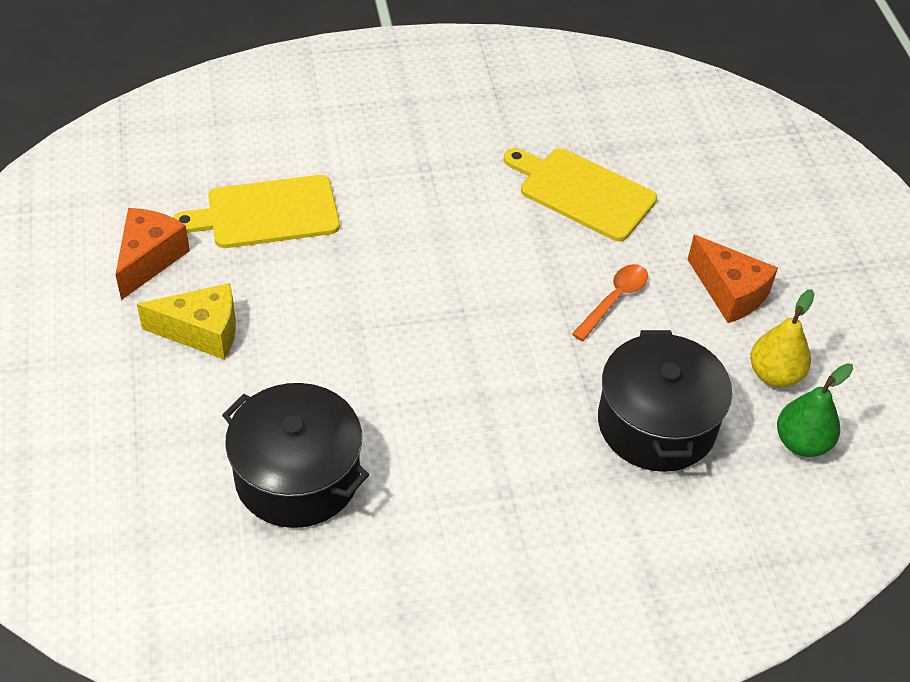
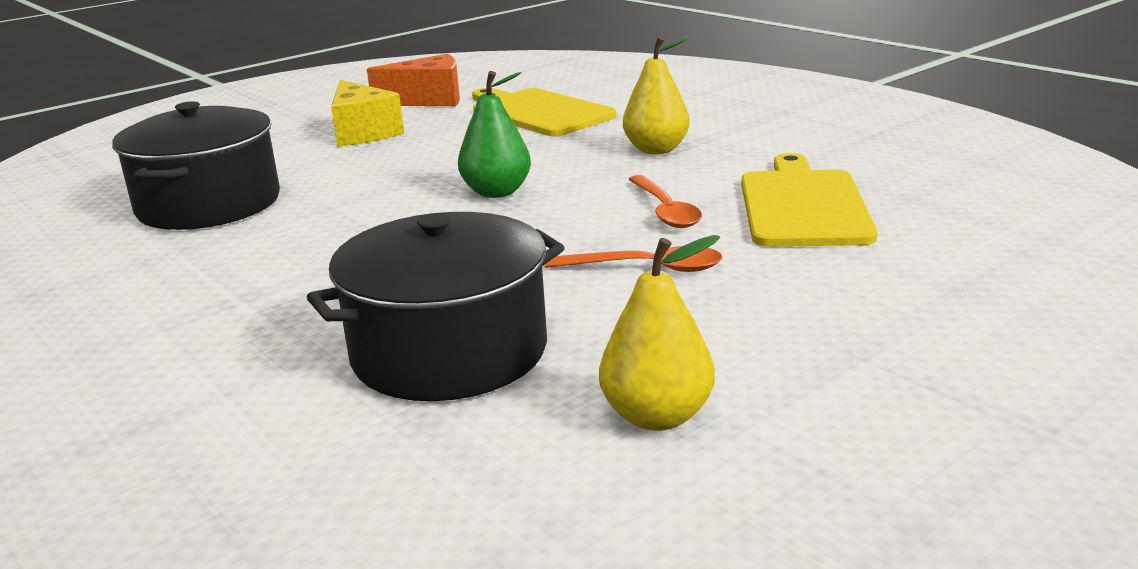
camera: 65 degrees right, 25 degrees down
orange cheese [687,235,778,323] -> none
green pear [777,363,853,457] -> green pear moved to [458,71,531,198]
none -> yellow pear [623,36,690,154]
none -> orange spoon [629,175,702,228]

